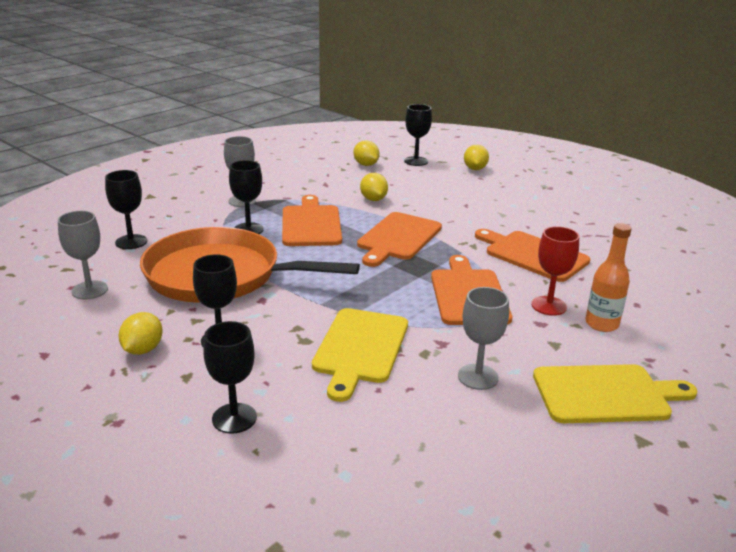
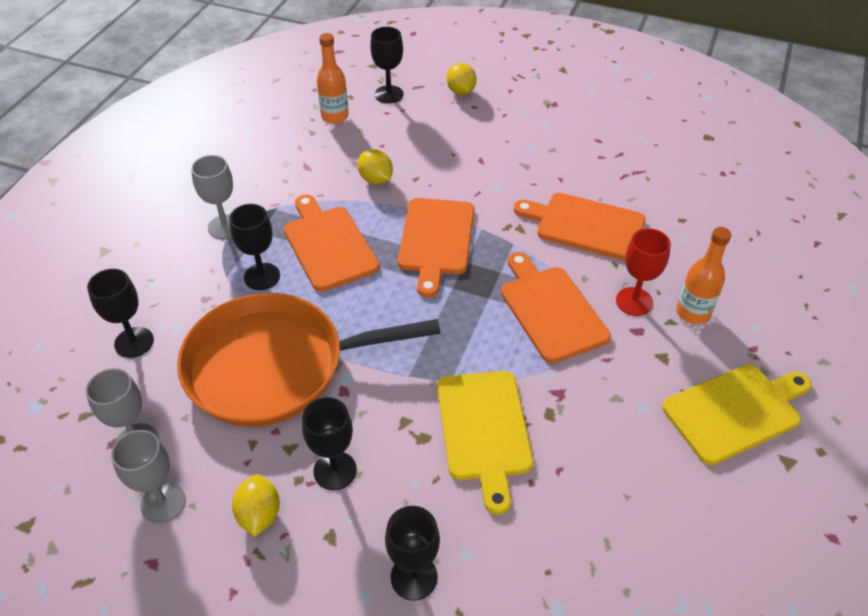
camera: 20 degrees left, 20 degrees up
yellow lemon [353,140,380,166] -> orange bottle [317,33,349,124]
grey goblet [458,287,509,390] -> grey goblet moved to [111,430,186,524]

